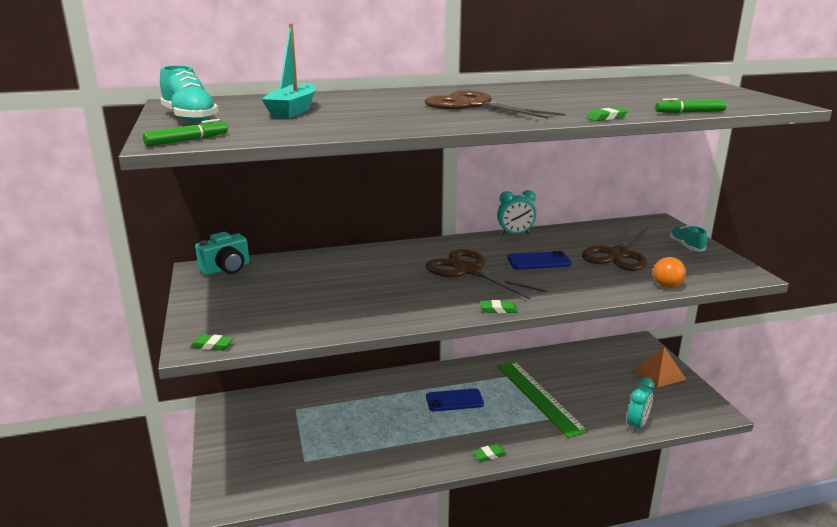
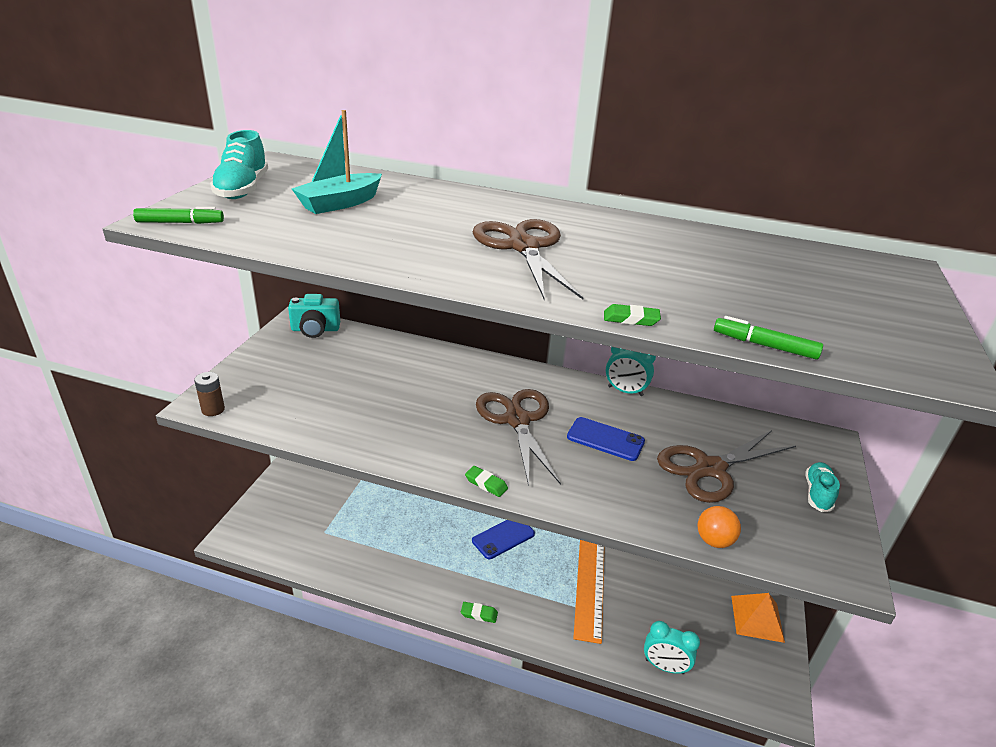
camera: 30 degrees right, 10 degrees up
green eraser [190,334,233,351] -> brown battery [194,372,225,416]
blue phone [426,388,484,411] -> blue phone turned 60 degrees counterclockwise [472,520,535,559]
green ruler [497,361,588,438] -> orange ruler [573,540,605,644]
turquoise clock [627,378,654,433] -> turquoise clock turned 45 degrees clockwise [644,621,700,674]

